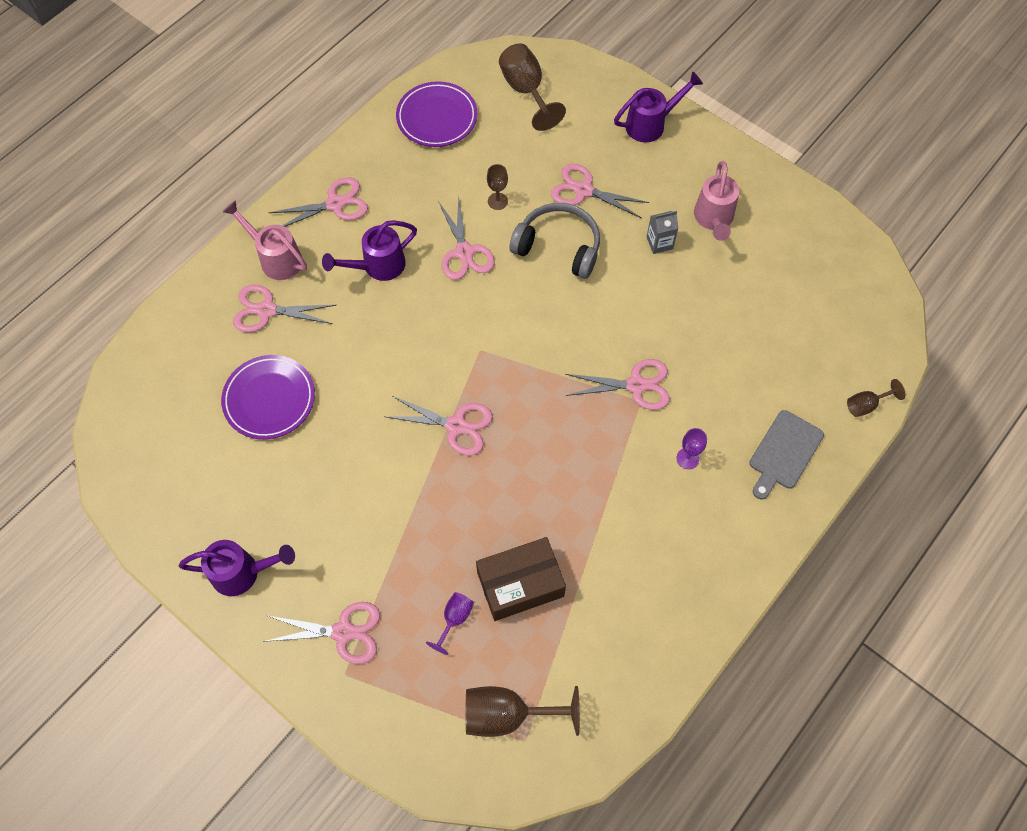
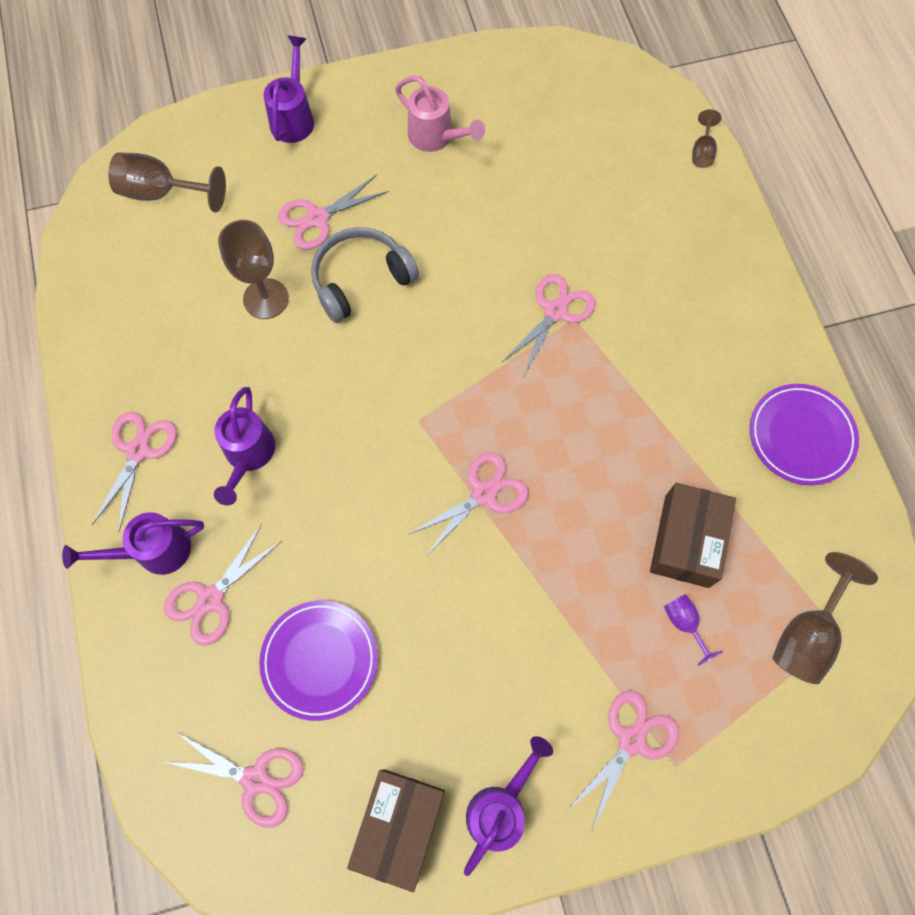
camera: 55 degrees left, 5 degrees up
pink watering can [223,200,307,280] -> purple watering can [62,512,204,575]
purple plate [396,81,477,147] -> purple plate moved to [750,384,859,485]
pink scissors [438,195,495,280] -> pink scissors moved to [165,732,304,828]
brown goblet [487,164,508,210] -> brown goblet [218,220,289,319], size x1.86
grey carton [647,211,679,254] -> none
purple goblet [676,428,707,469] -> none
grey cutting board [750,410,824,499] -> none
none -> brown box [347,769,445,892]

